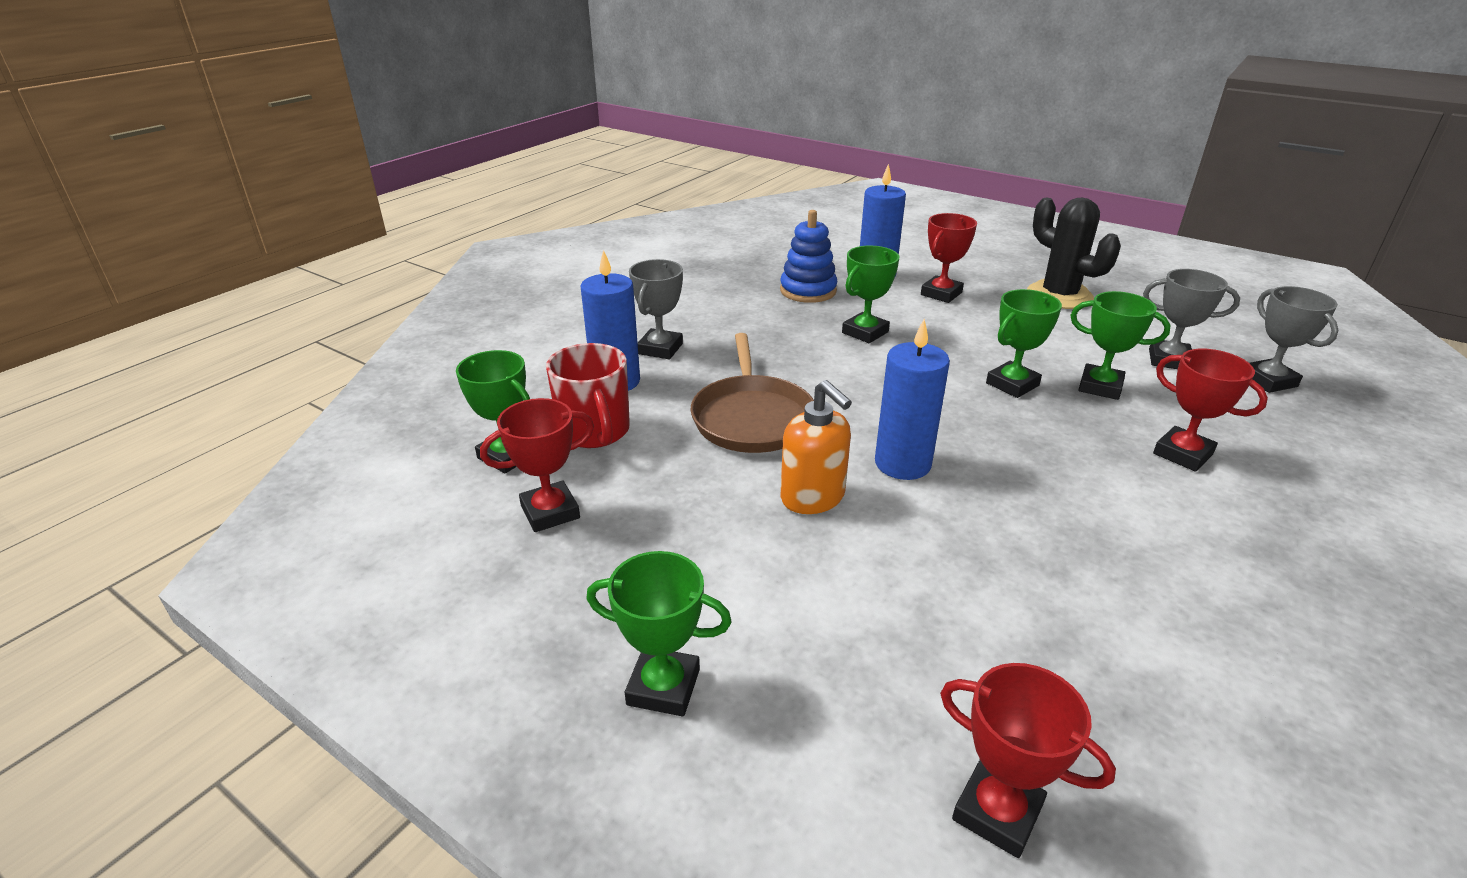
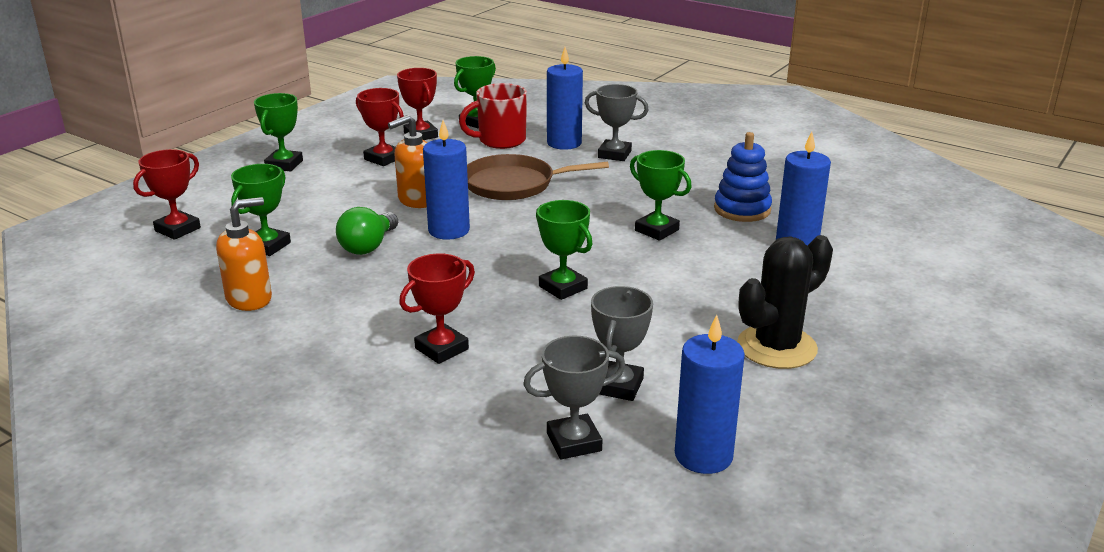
camera: 90 degrees right, 5 degrees down
red trophy [921,213,977,303] -> red trophy moved to [356,88,404,166]
green trophy [1070,291,1171,400] -> green trophy moved to [231,164,291,256]
none -> orange soap dispenser [216,197,272,311]
none -> green light bulb [336,207,398,255]
none -> blue candle [675,315,745,474]

